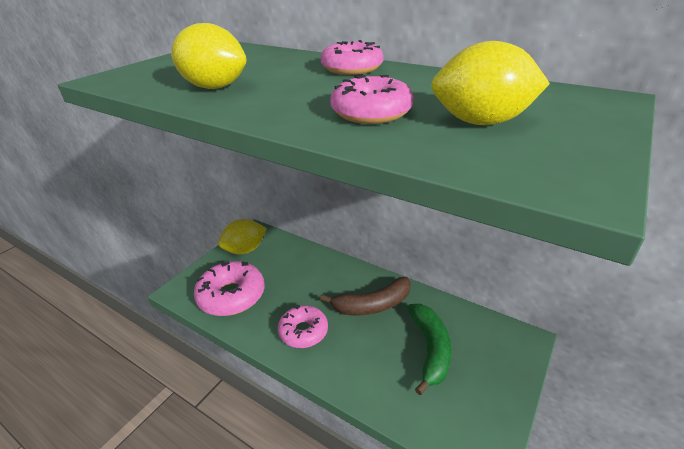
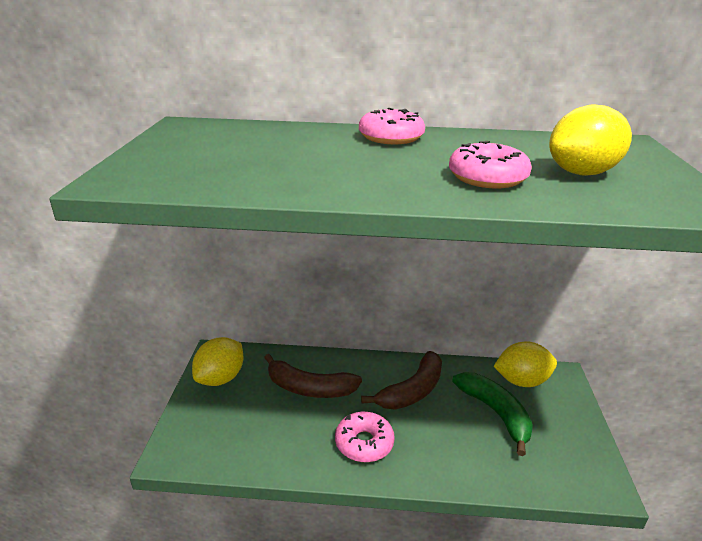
camera: 30 degrees left, 5 degrees down
yellow lemon [171,23,246,89] -> yellow lemon moved to [494,341,557,387]
pink donut [194,261,265,316] -> none
none -> brown banana [264,354,362,398]

